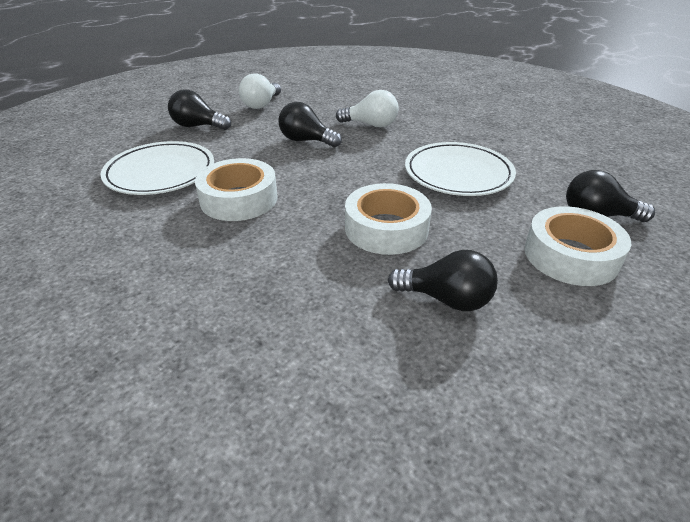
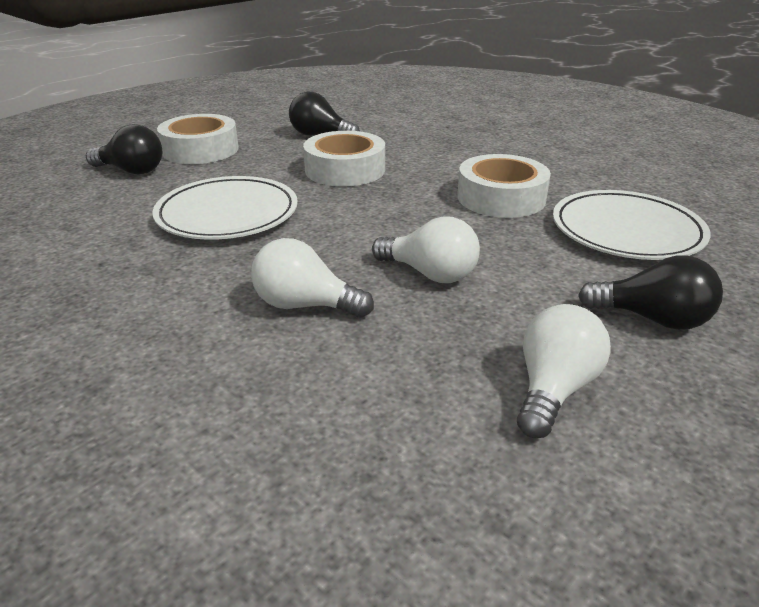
camera: 175 degrees left, 5 degrees down
black light bulb [278,102,342,147] -> white light bulb [372,216,480,283]

